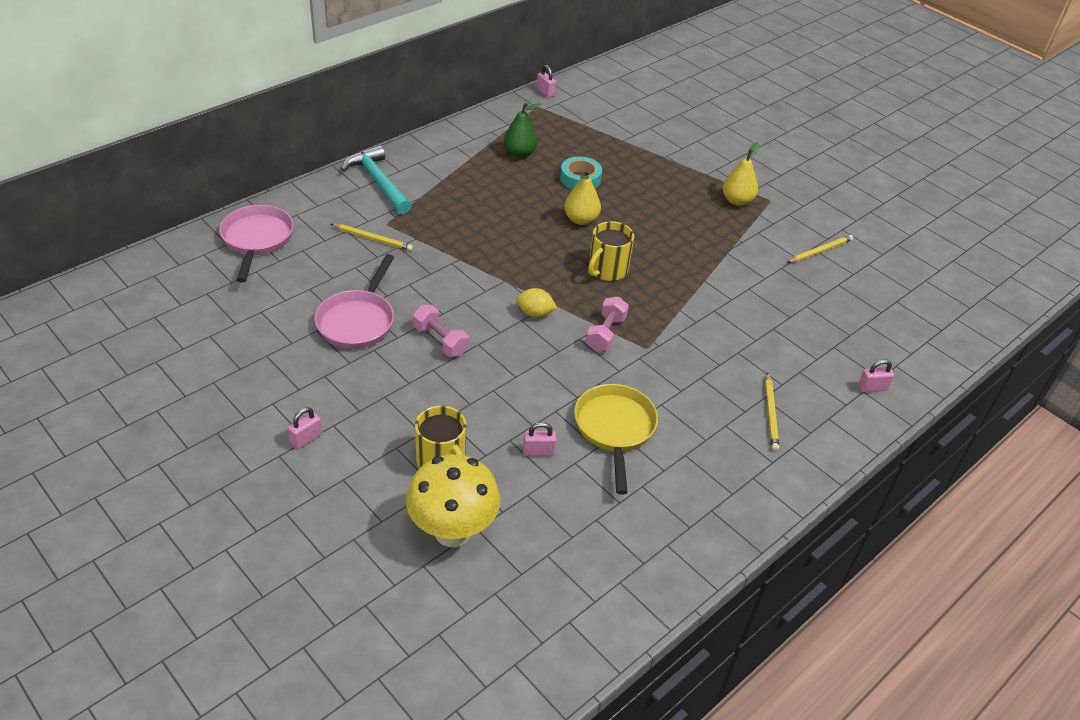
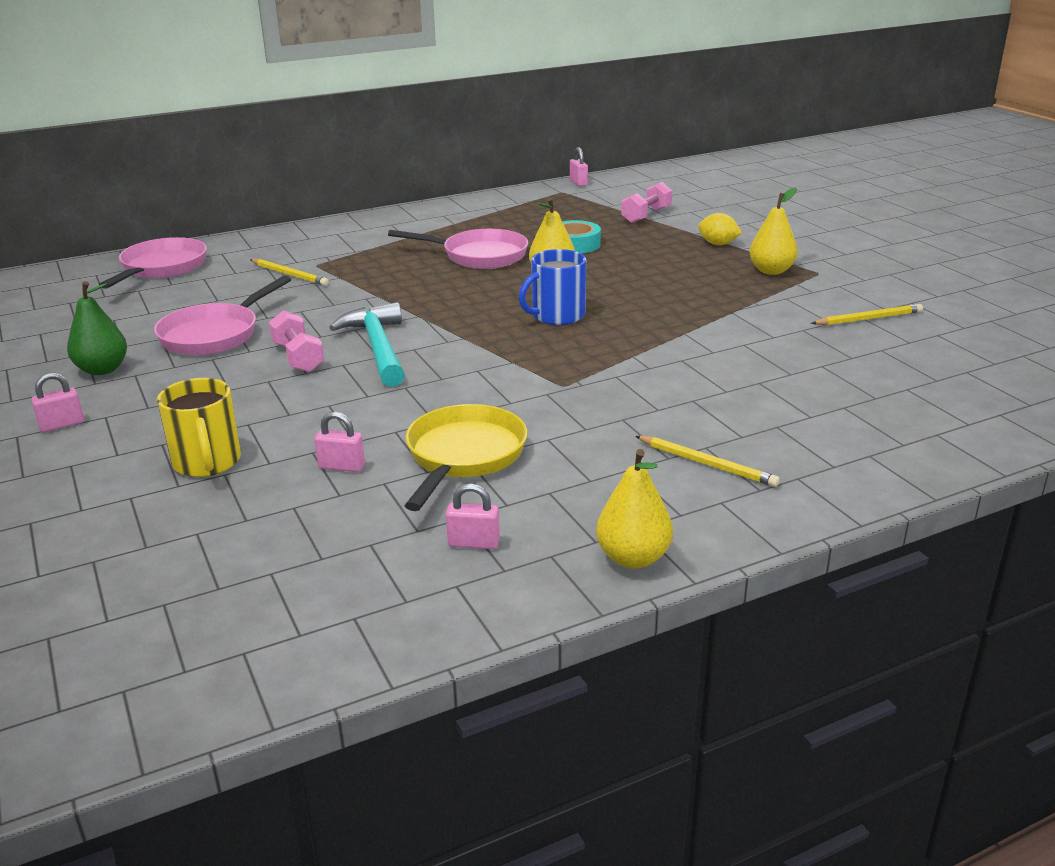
camera: 20 degrees right, 15 degrees down
turquoise hammer [341,145,412,214] -> turquoise hammer moved to [329,302,405,387]
yellow mushroom [406,454,500,547] -> none
green pear [504,103,542,158] -> green pear moved to [67,281,127,375]
yellow lemon [516,288,557,317] -> yellow lemon moved to [698,213,742,245]
pink dumbbell [586,297,629,351] -> pink dumbbell moved to [621,182,672,223]
yellow mug [588,221,634,281] -> blue mug [519,249,586,325]
yellow pencil [765,372,779,451] -> yellow pencil turned 75 degrees counterclockwise [635,436,780,487]
pink padlock [858,359,894,392] -> pink padlock moved to [446,484,500,549]
none -> pink pan [388,229,528,269]
none -> yellow pear [596,449,673,568]

